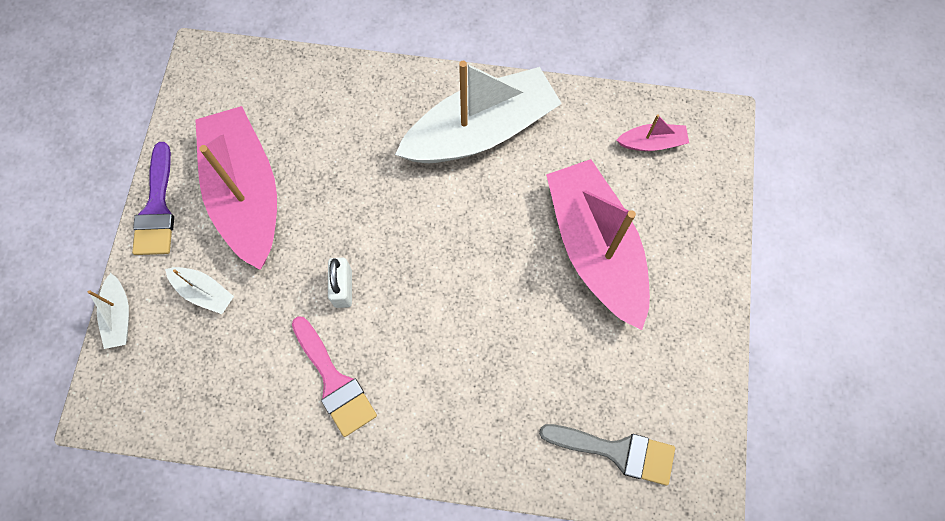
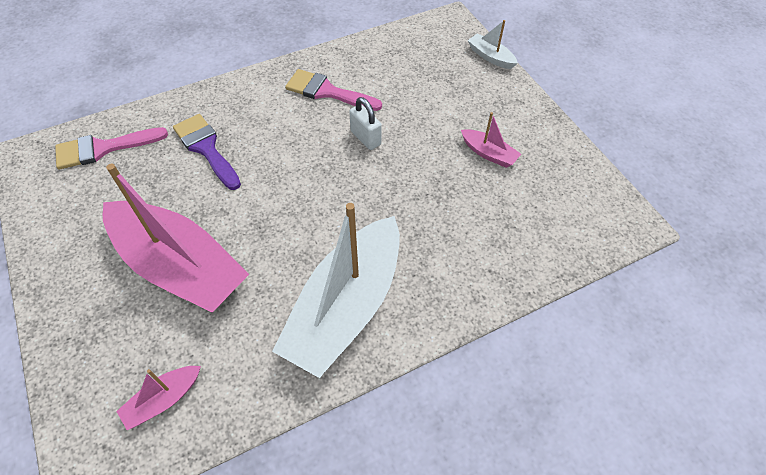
camera: 145 degrees right, 15 degrees down
purple brush [132,142,174,255] -> purple brush moved to [173,114,241,190]
white boat [165,267,234,314] -> none
pink boat [195,106,277,270] -> pink boat [461,112,521,168], size x0.42
grey brush [539,424,675,485] -> pink brush [55,127,168,169]

